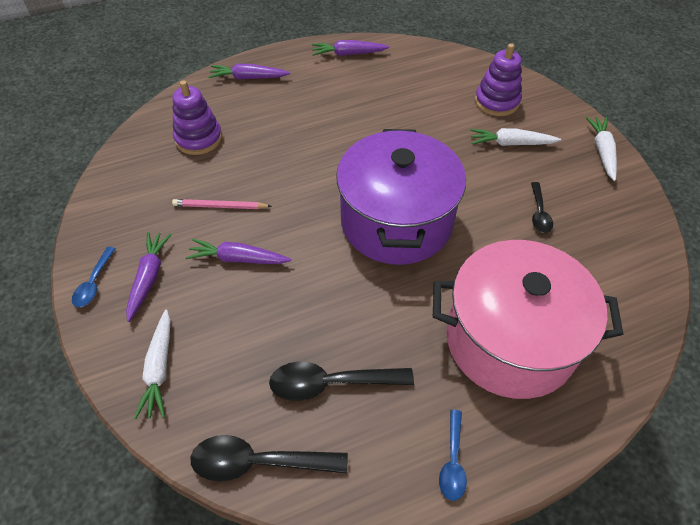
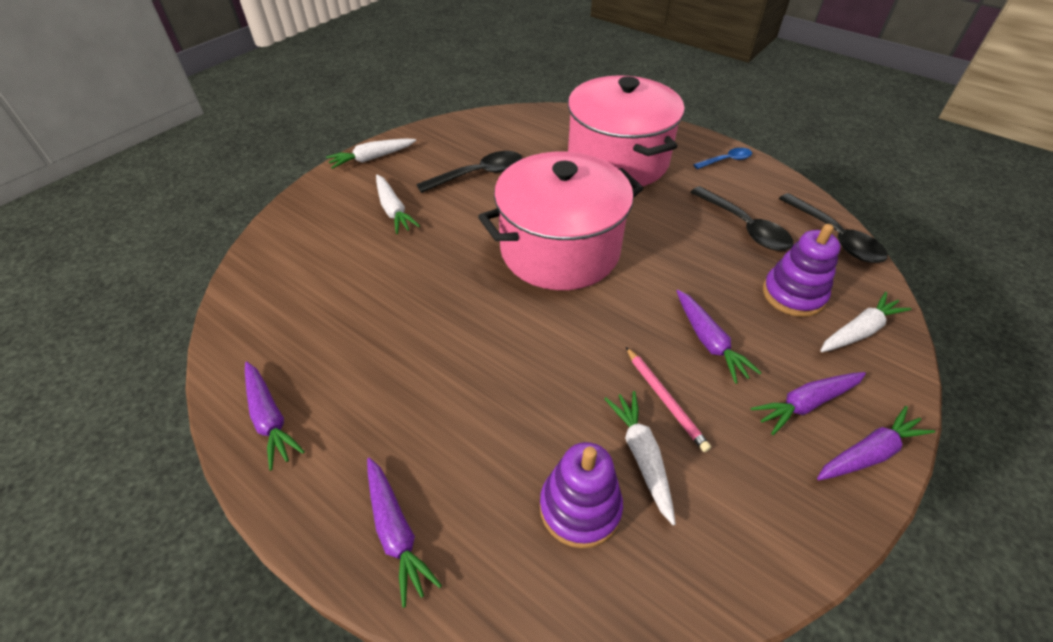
camera: 120 degrees left, 5 degrees down
blue spoon [72,247,116,307] -> purple carrot [817,406,935,480]
purple pot [336,129,466,265] -> pink pot [478,152,643,290]
purple stacking toy [475,43,522,116] -> purple stacking toy moved to [763,224,840,317]
black spoon [531,182,553,233] -> black spoon [416,151,522,193], size x1.67
none -> white carrot [604,391,676,525]

